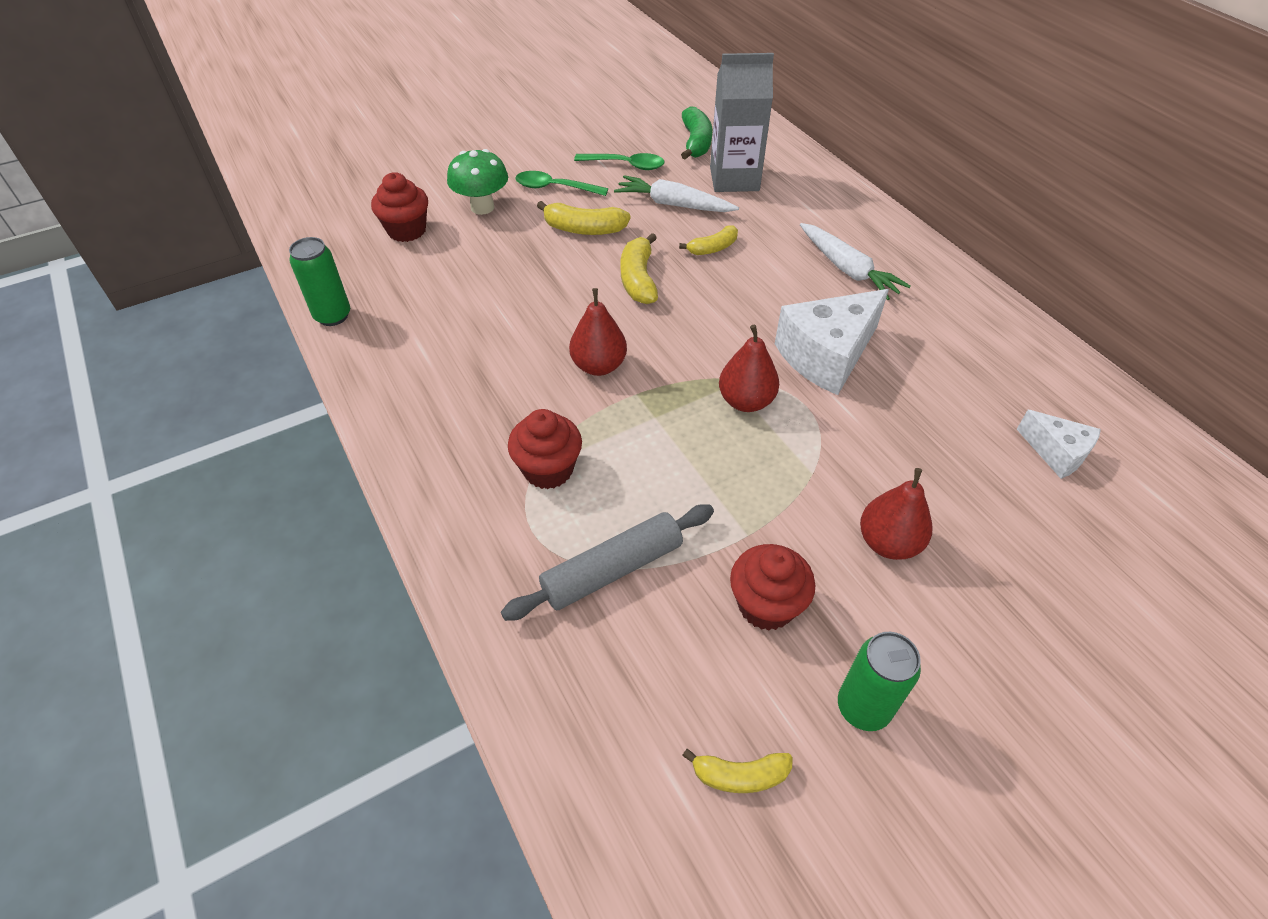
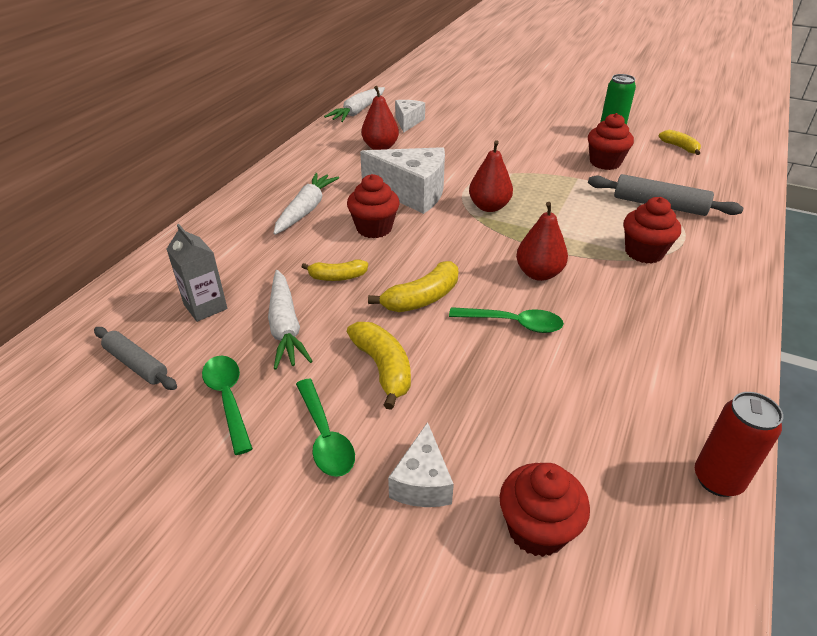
camera: 125 degrees left, 10 degrees down
green can [289,237,350,326] -> red can [695,392,783,497]
green mushroom [447,149,508,215] -> white cheese [388,422,454,507]
yellow banana [679,225,738,255] -> yellow banana turned 150 degrees clockwise [301,260,368,281]
green banana [681,107,713,159] -> grey rolling pin [94,327,177,390]
grey carton [710,53,774,192] -> grey carton [167,224,227,322], size x0.62
red pear [860,468,932,560] -> red pear moved to [361,86,399,150]
none -> white carrot [324,87,385,122]
none -> red cupcake [347,174,400,238]
none -> green spoon [449,307,564,333]

